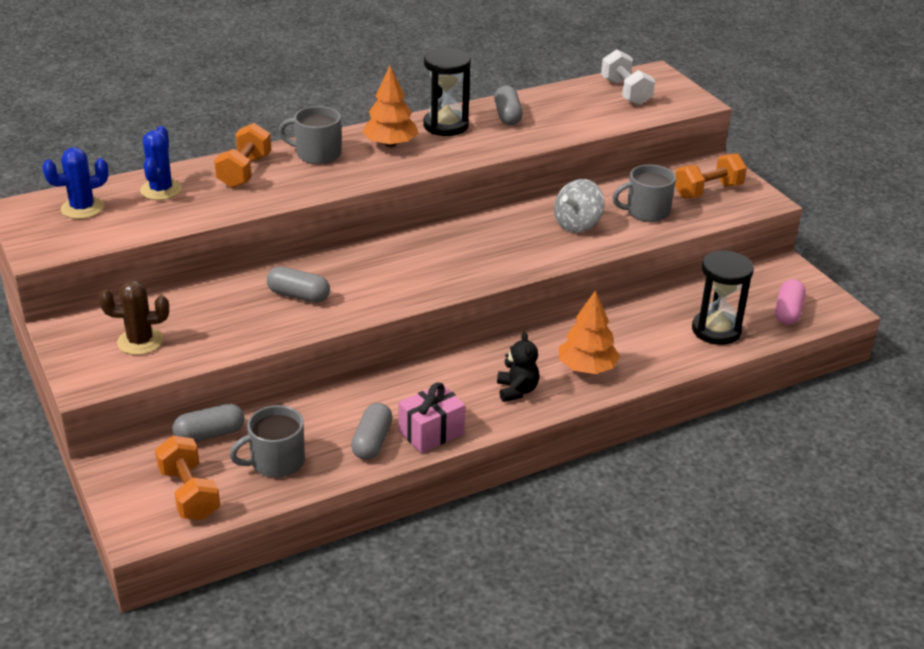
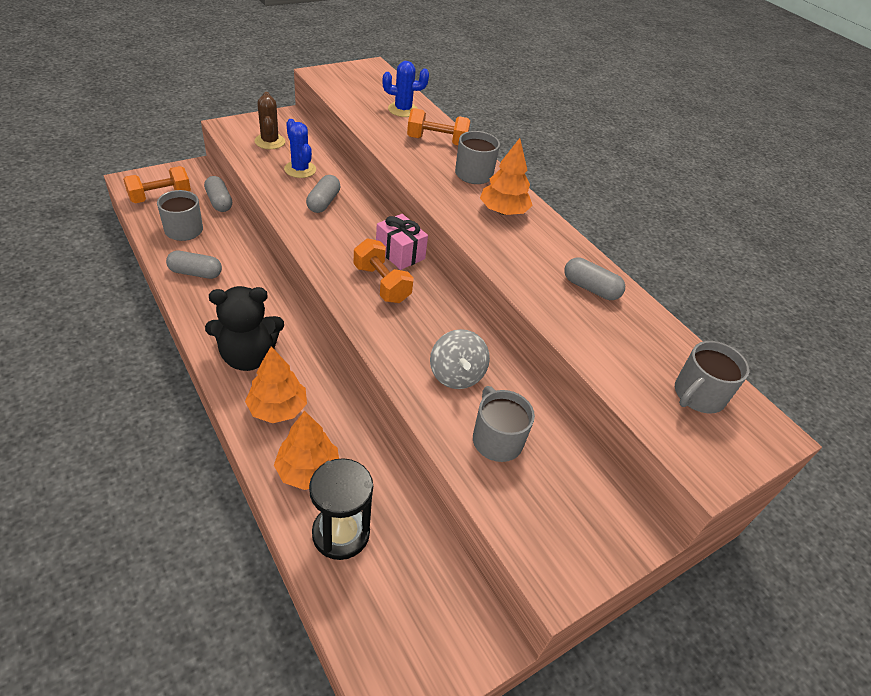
camera: 80 degrees right, 10 degrees up
blue cactus [42,148,109,219] -> blue cactus moved to [284,119,316,178]
pink gift [398,382,465,453] -> pink gift moved to [376,214,428,270]
black hourglass [423,48,471,136] -> none
grey capsule [494,86,523,125] -> grey capsule turned 45 degrees clockwise [564,257,625,300]
black teddy bear [497,332,539,402] -> black teddy bear [205,286,284,371], size x1.76
grey spinning top [554,179,604,233] -> grey spinning top turned 135 degrees counterclockwise [430,329,490,389]
white dumbbell [601,49,655,105] -> grey mug [675,341,750,414]
orange dumbbell [675,153,747,199] -> orange dumbbell moved to [354,238,414,303]
pink capsule [775,279,806,325] -> none
none -> orange tree [274,411,339,490]

